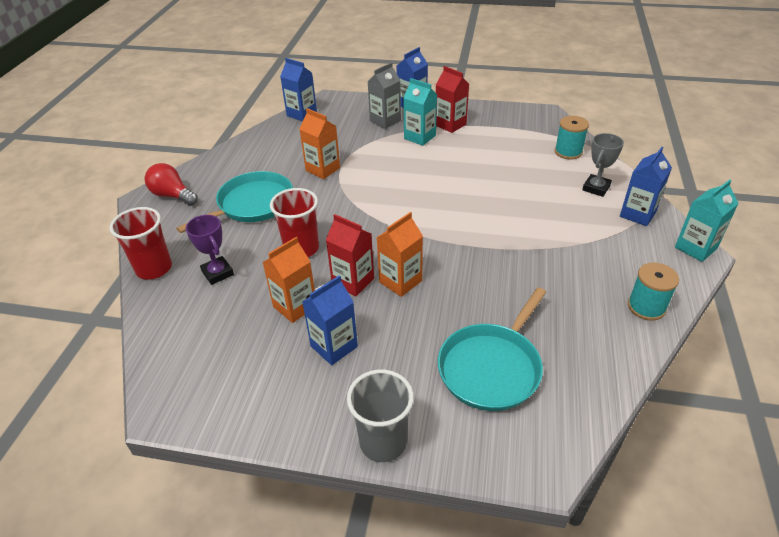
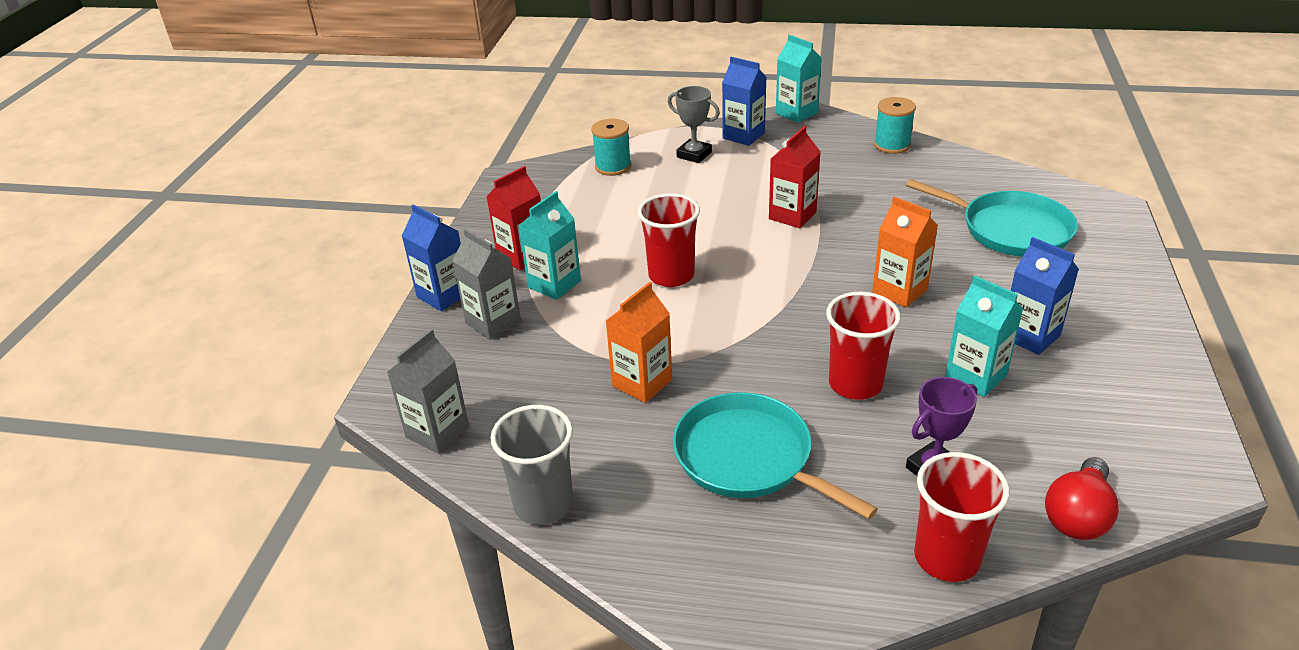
camera: 90 degrees left, 5 degrees down
red light bulb [145,163,198,206] -> red light bulb moved to [1045,457,1119,540]
orange carton [262,237,315,323] -> turquoise carton [945,275,1023,397]
blue carton [280,58,317,121] -> grey carton [387,329,469,454]
red carton [326,214,374,296] -> red carton moved to [769,126,820,228]
grey cup [347,369,414,462] -> grey cup moved to [491,405,573,525]
none -> red cup [638,193,700,287]

